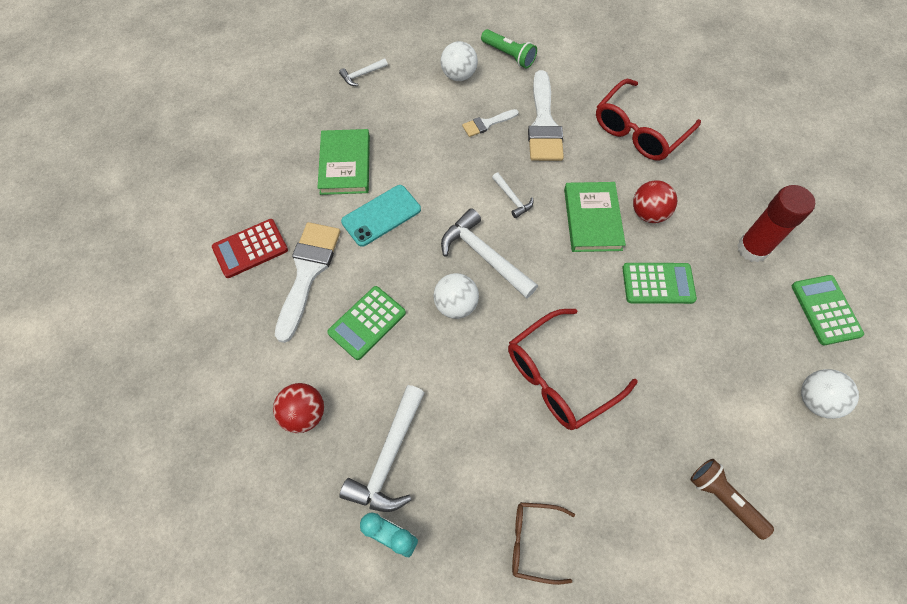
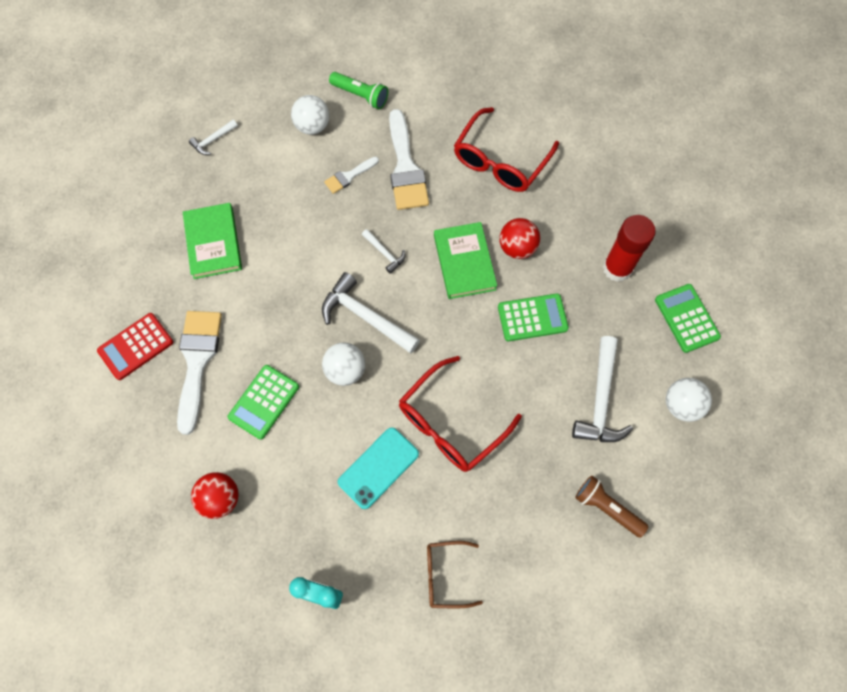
camera: 10 degrees left, 5 degrees up
white hammer [340,385,424,512] -> white hammer moved to [572,336,633,442]
turquoise phone [341,185,421,247] -> turquoise phone moved to [338,427,419,509]

